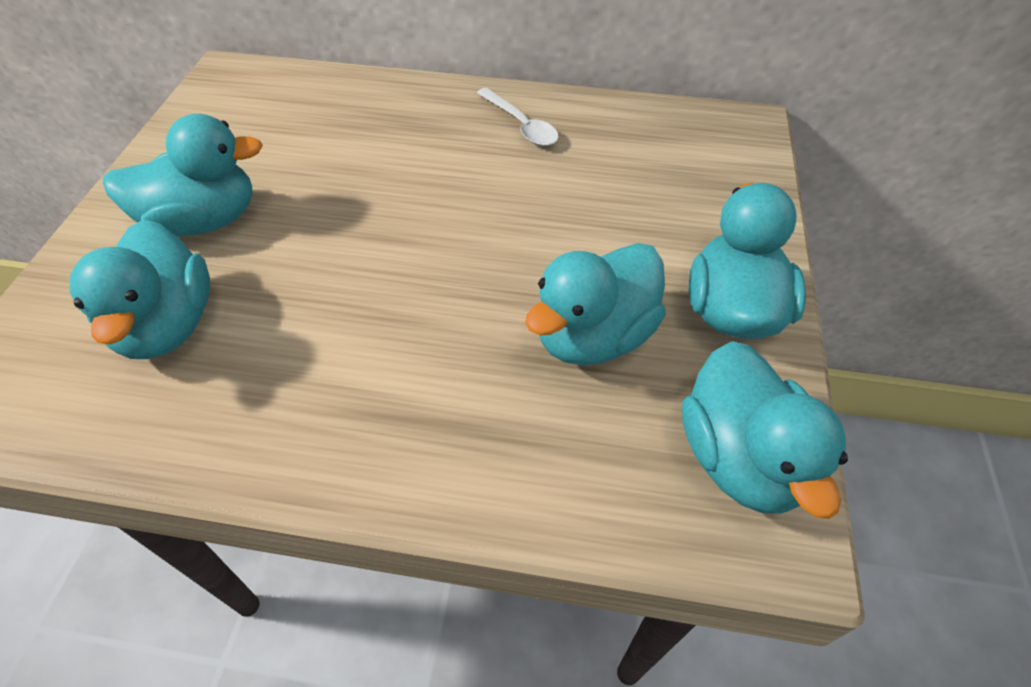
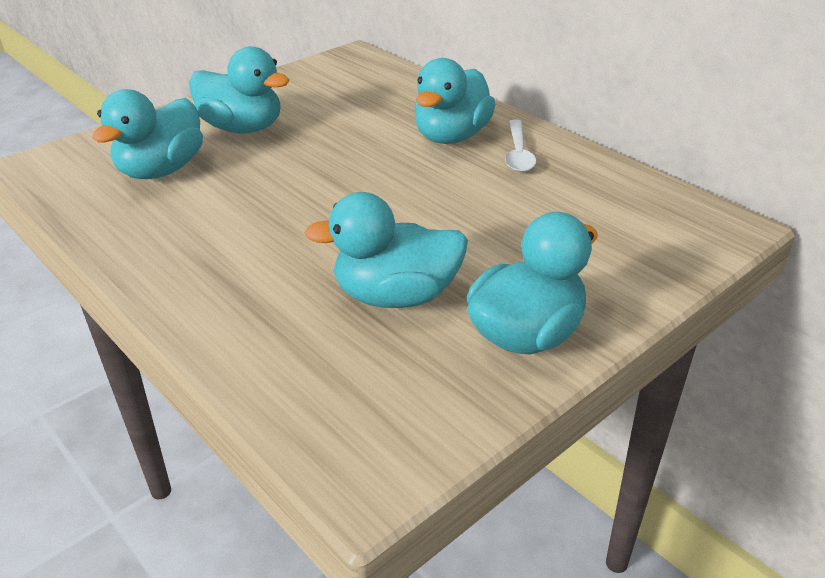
camera: 40 degrees right, 15 degrees down
turquoise duck [682,341,848,519] -> turquoise duck moved to [414,58,496,144]

